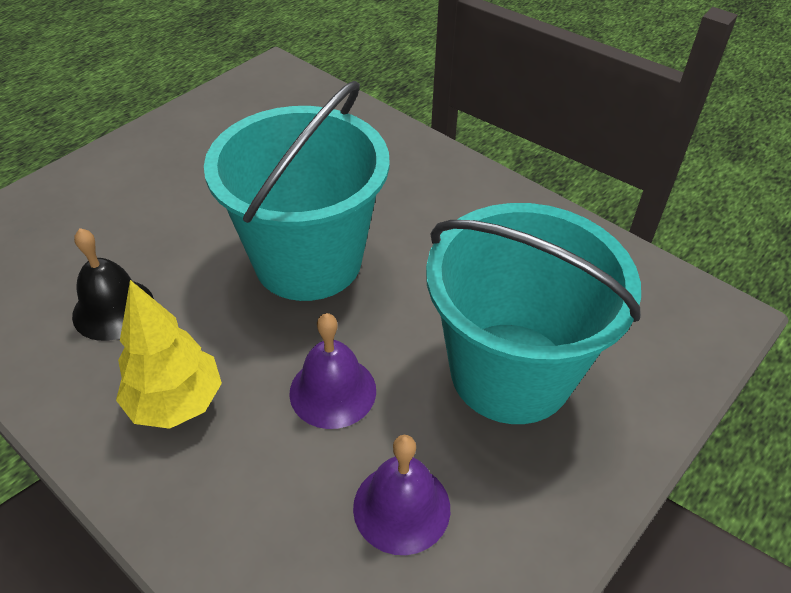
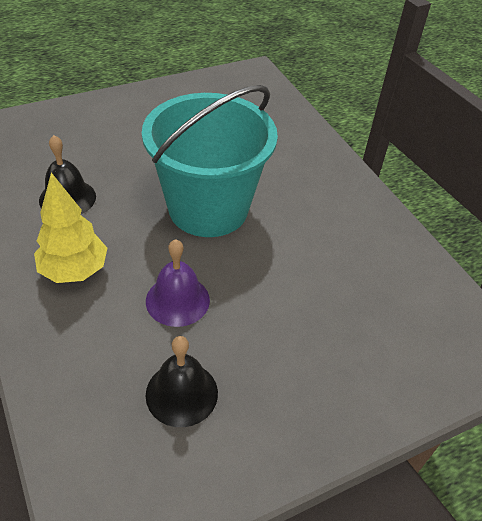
camera: 20 degrees right, 0 degrees up
purple bell [353,435,450,555] -> black bell [146,336,218,427]
turquoise bucket [426,203,641,424] -> none

